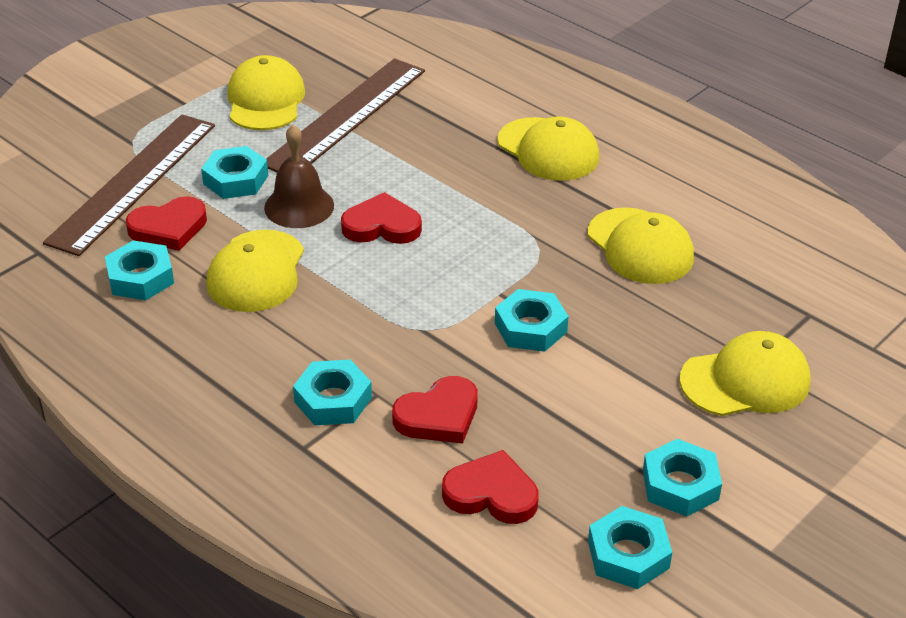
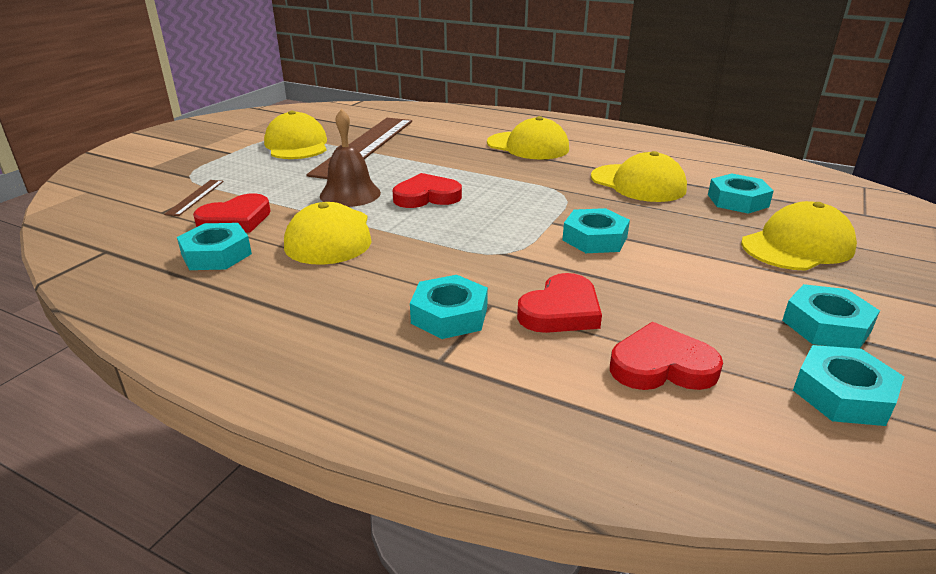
camera: 15 degrees left, 10 degrees down
brown ruler [43,114,215,256] -> brown ruler [164,180,224,216], size x0.40
turquoise nut [201,146,268,199] -> turquoise nut moved to [708,174,774,214]

